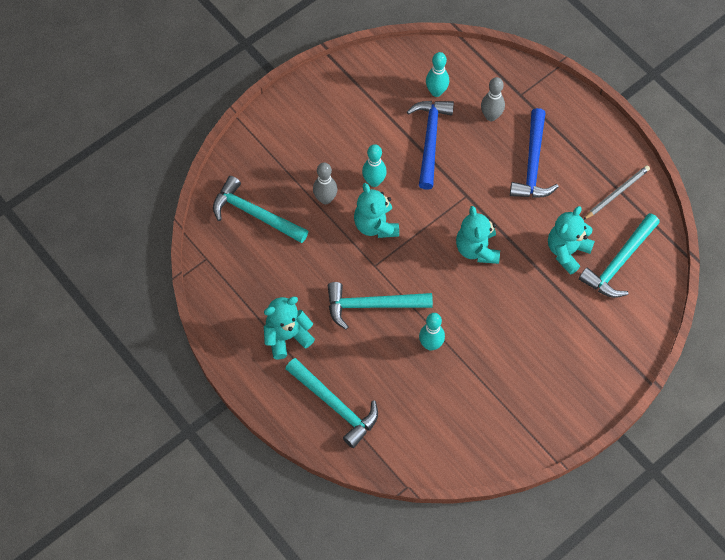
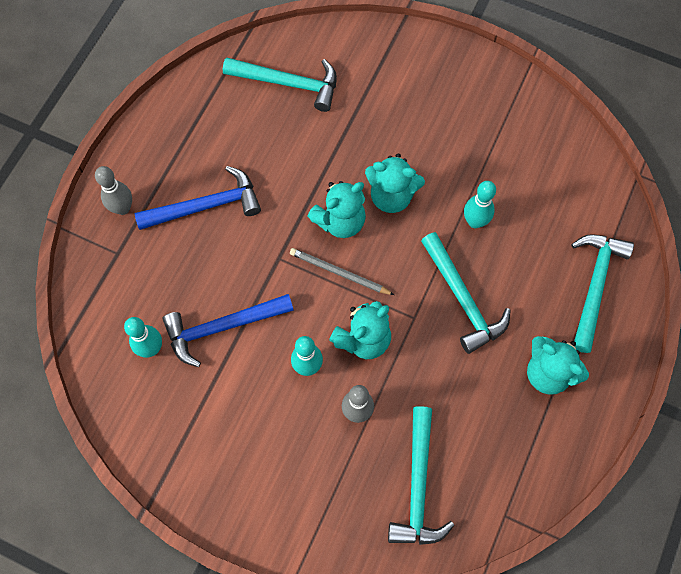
camera: 115 degrees left, 5 degrees up
grey bowling pin [481,77,505,121] -> grey bowling pin moved to [95,166,132,215]
turquoise teddy bear [548,206,595,275] -> turquoise teddy bear moved to [365,154,425,213]
grey pencil [583,165,650,220] -> grey pencil moved to [290,248,394,295]

